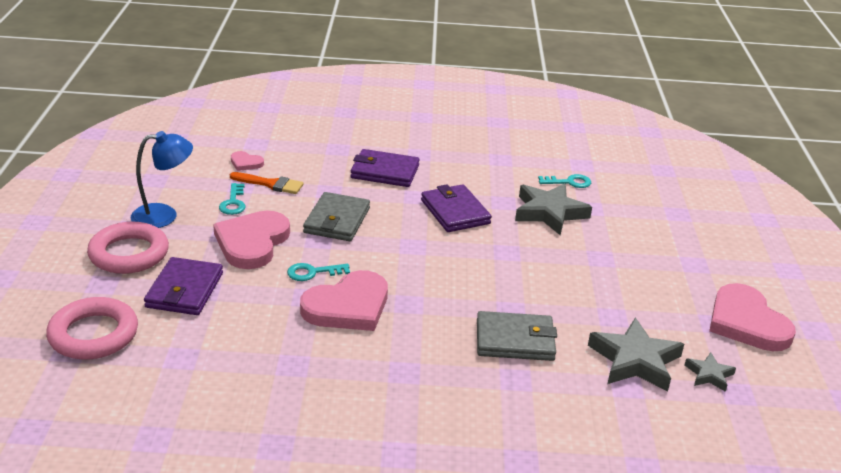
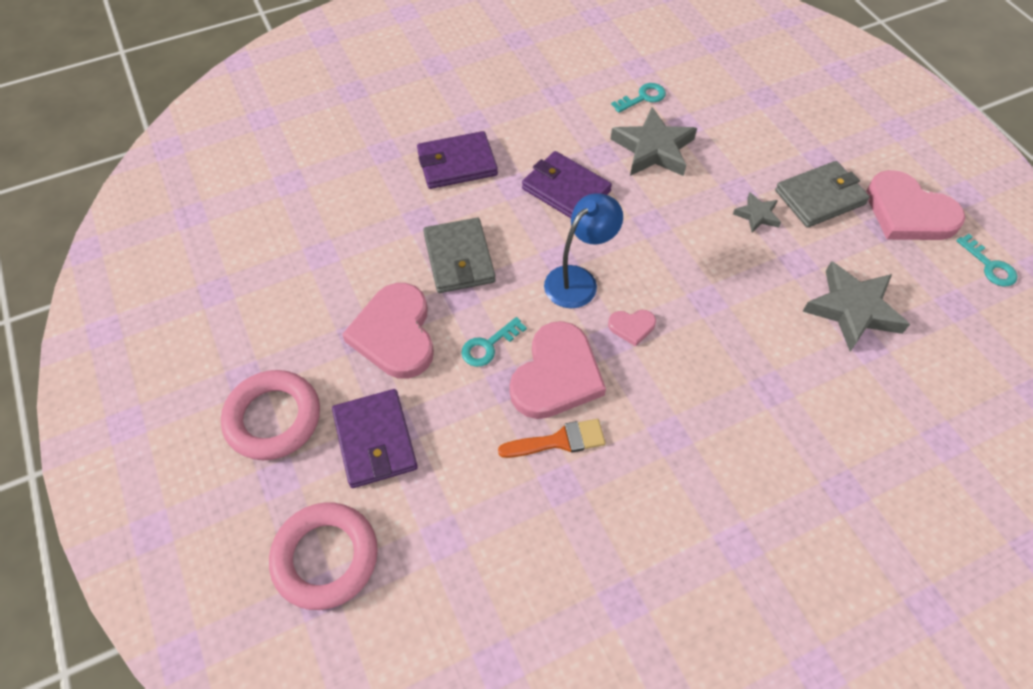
camera: 25 degrees left, 25 degrees up
blue lamp [131,131,193,228] -> blue lamp moved to [544,193,623,308]
turquoise key [219,183,246,215] -> turquoise key moved to [956,234,1017,287]
orange brush [230,172,304,194] -> orange brush moved to [498,419,605,458]
pink heart [231,151,264,171] -> pink heart moved to [608,310,656,346]
grey wallet [477,311,557,361] -> grey wallet moved to [775,161,870,228]
grey star [685,352,736,392] -> grey star moved to [733,192,781,233]

